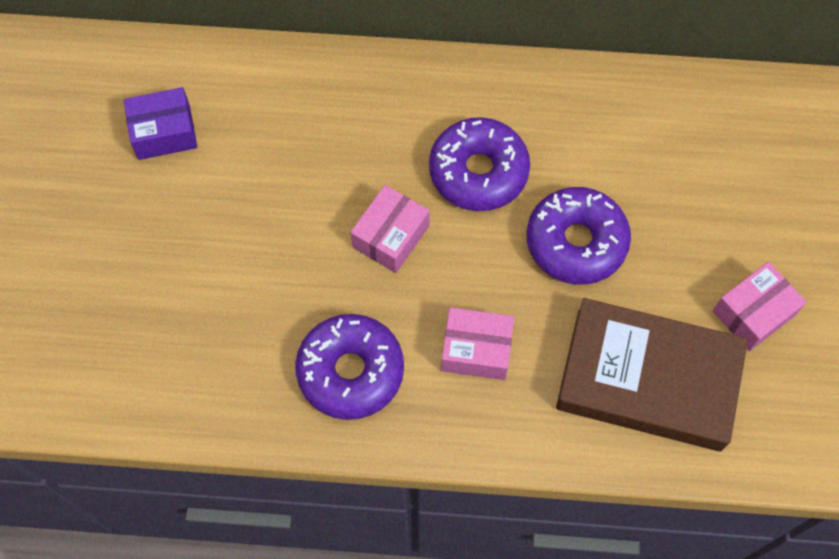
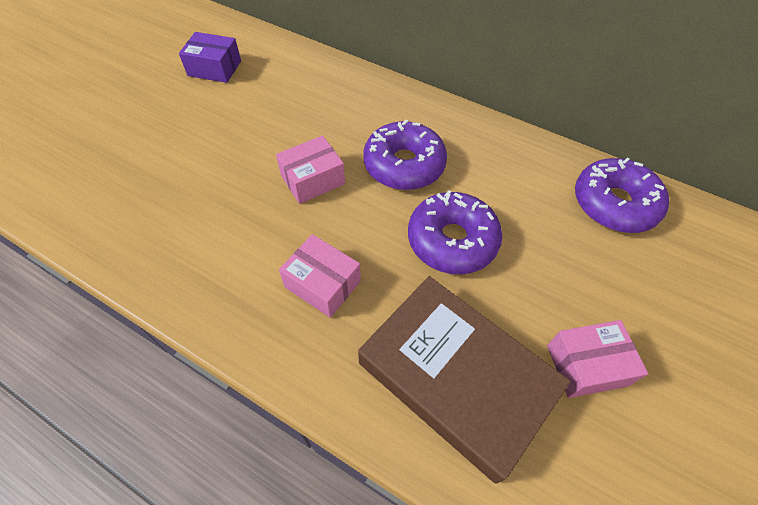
camera: 25 degrees right, 10 degrees down
purple donut [295,314,404,420] -> purple donut moved to [575,158,669,233]

